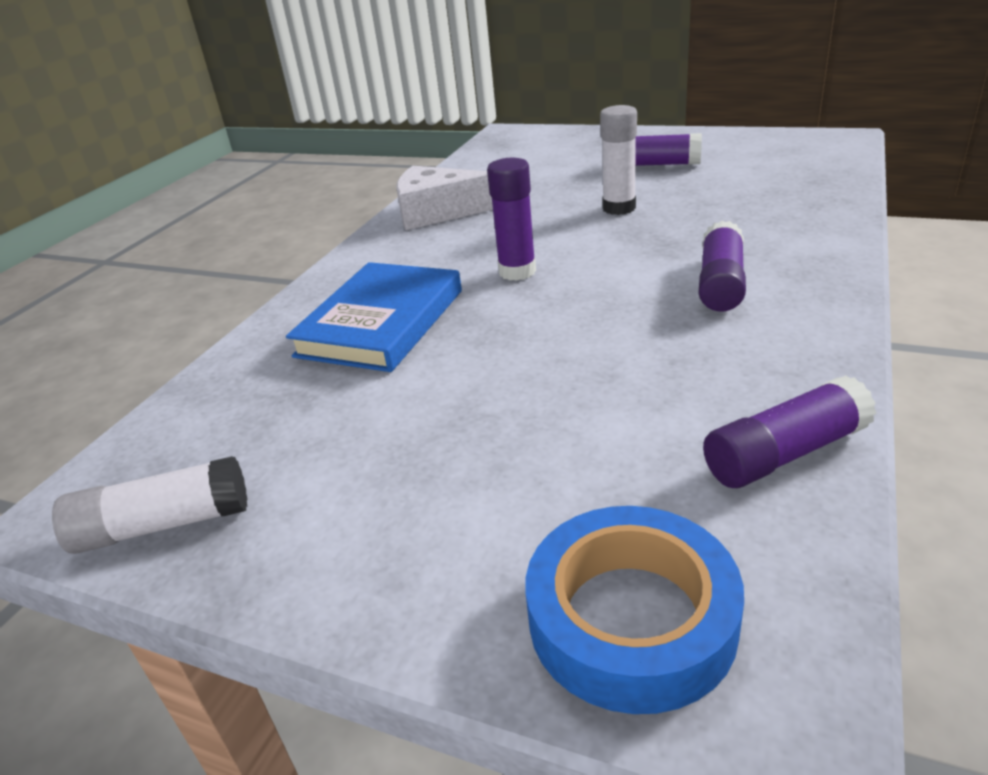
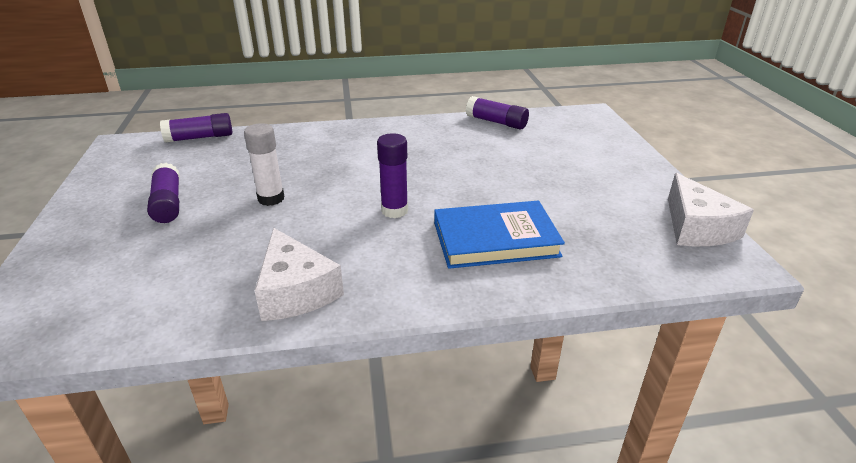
camera: 125 degrees left, 0 degrees up
white glue stick [52,456,247,554] -> white cheese [668,173,754,246]
blue tape [526,506,744,714] -> none
purple glue stick [698,221,746,311] -> purple glue stick moved to [160,113,232,143]

